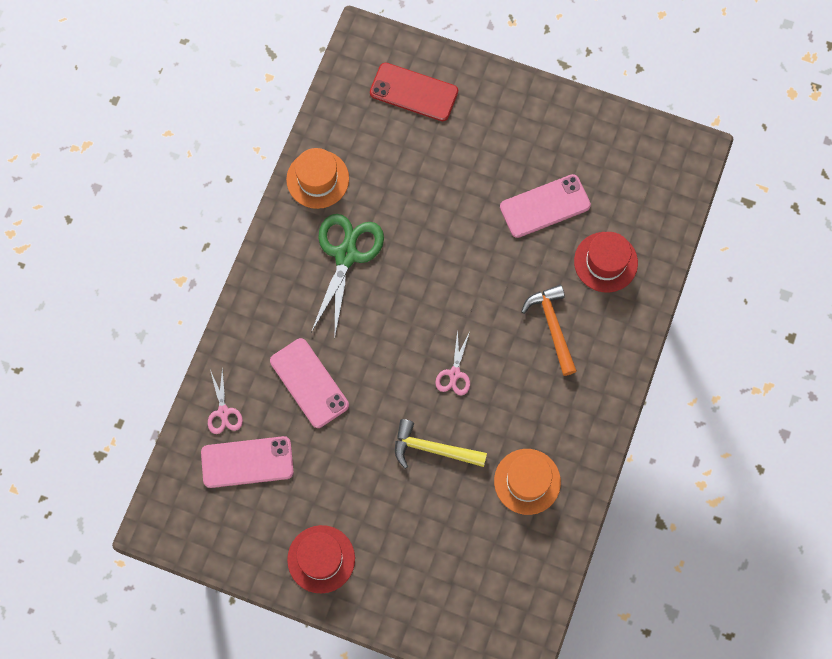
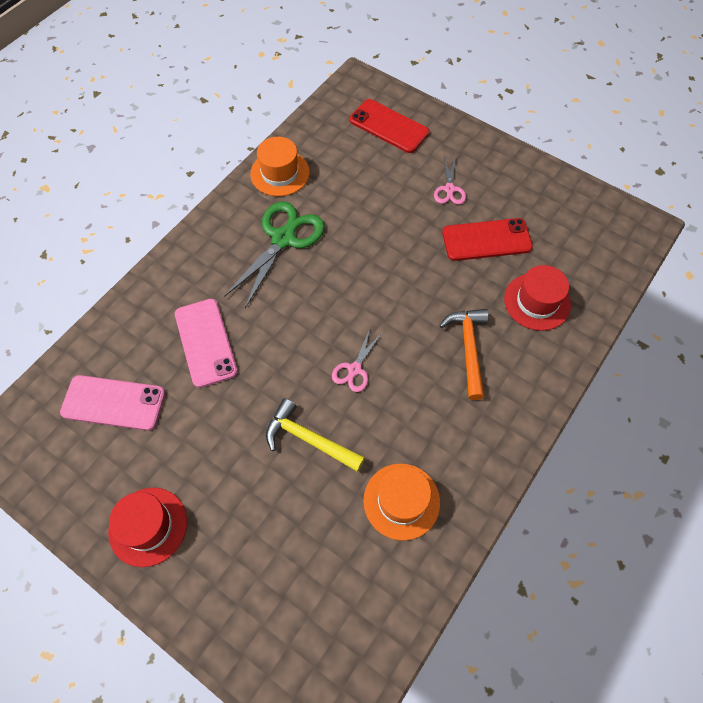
camera: 15 degrees right, 10 degrees down
pink scissors [208,367,243,434] -> pink scissors moved to [434,156,466,205]
pink phone [500,174,591,238] -> red phone [442,218,533,261]

